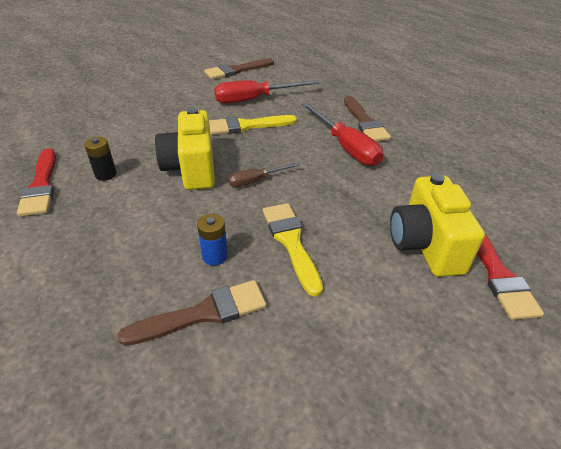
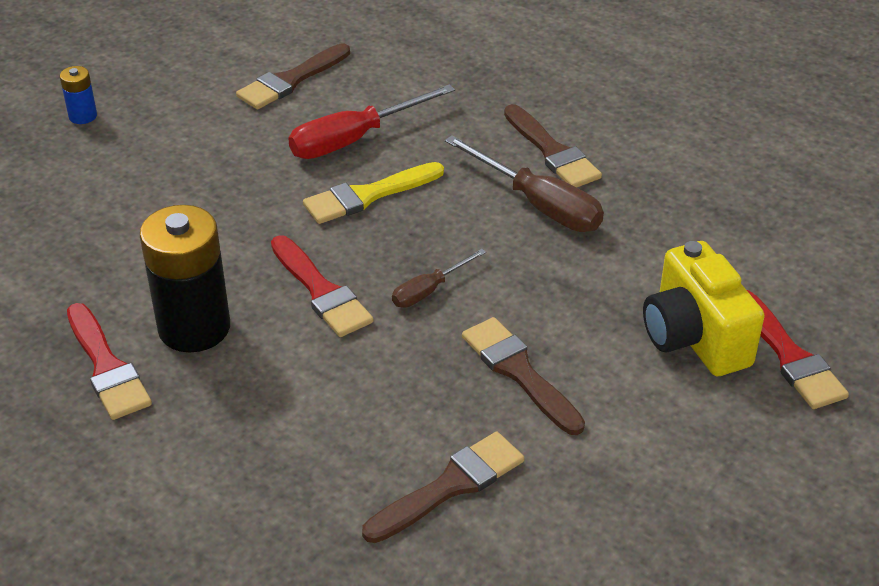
camera: 15 degrees left, 0 degrees up
black battery [84,137,117,181] -> black battery [140,205,230,353], size x2.17
yellow camera [155,107,215,190] -> red brush [271,235,374,337]
blue battery [197,214,228,266] -> blue battery moved to [60,66,97,124]
yellow brush [263,203,323,297] -> brown brush [462,317,585,435]
red screwdriver [301,102,383,166] -> brown screwdriver [444,135,604,232]

